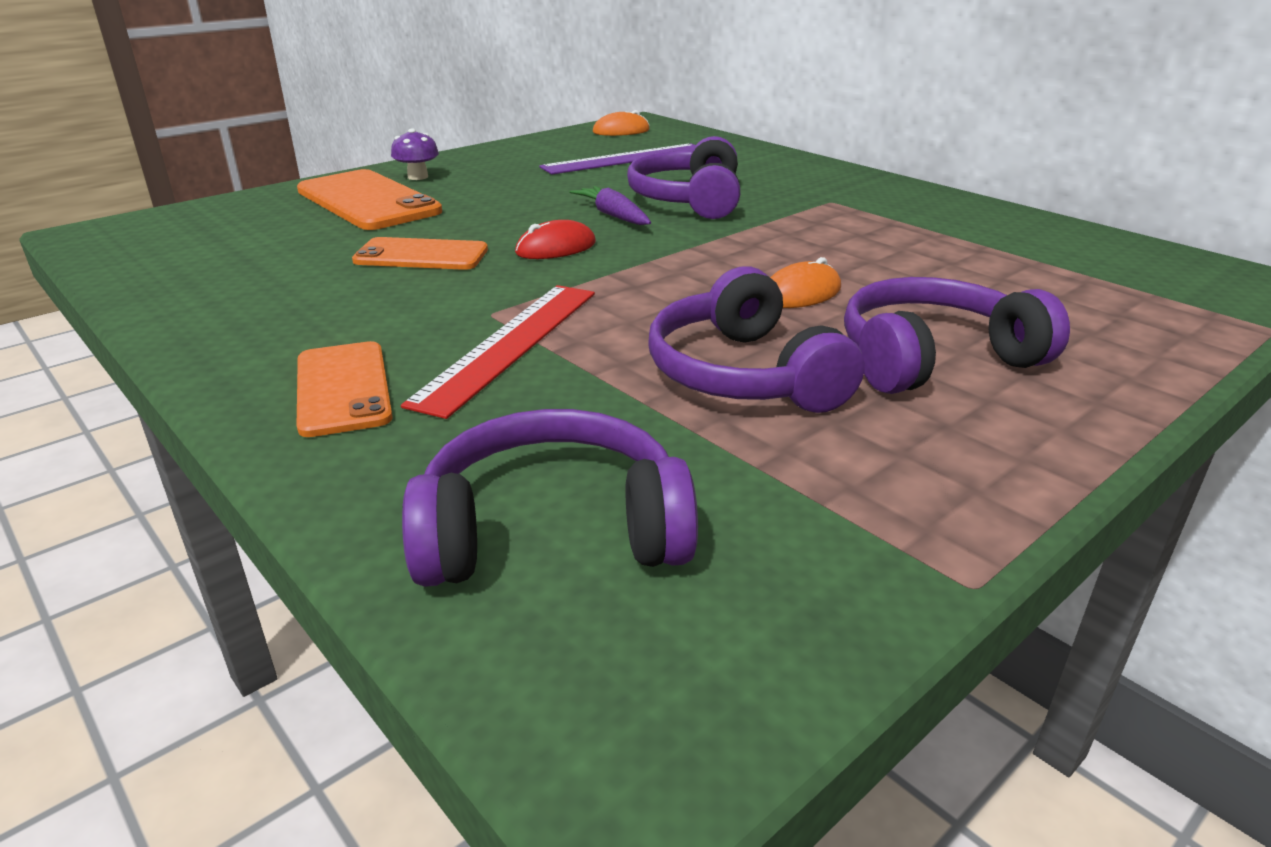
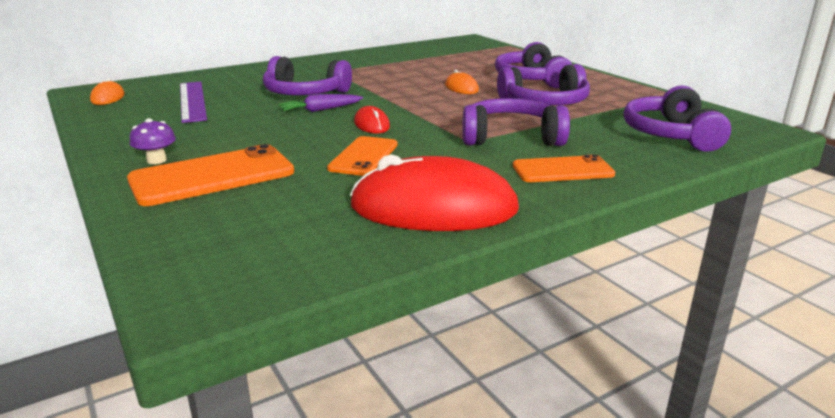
camera: 80 degrees left, 5 degrees down
red ruler [401,285,595,419] -> purple headphones [462,98,570,146]
none -> red mouse [350,154,519,231]

